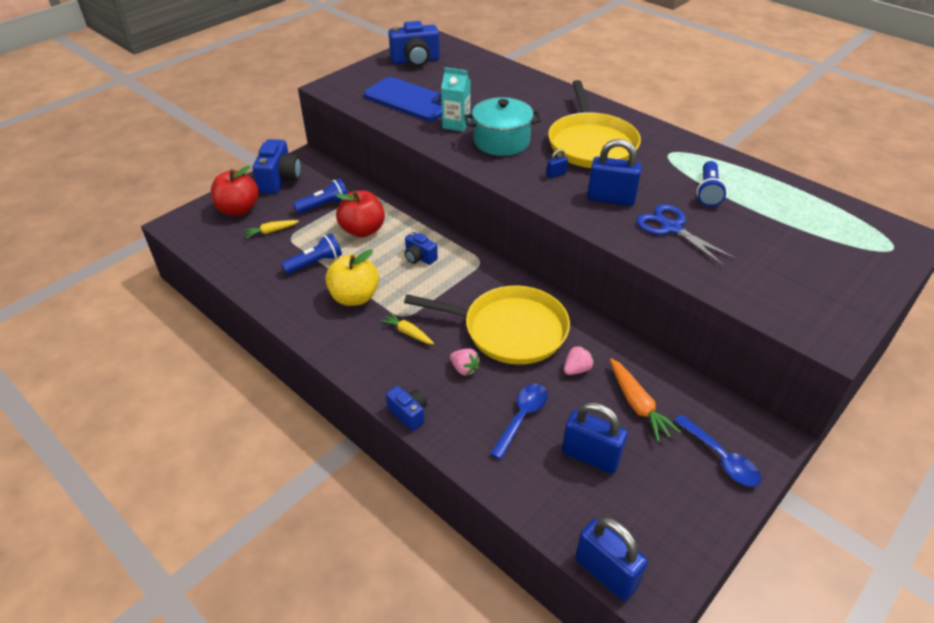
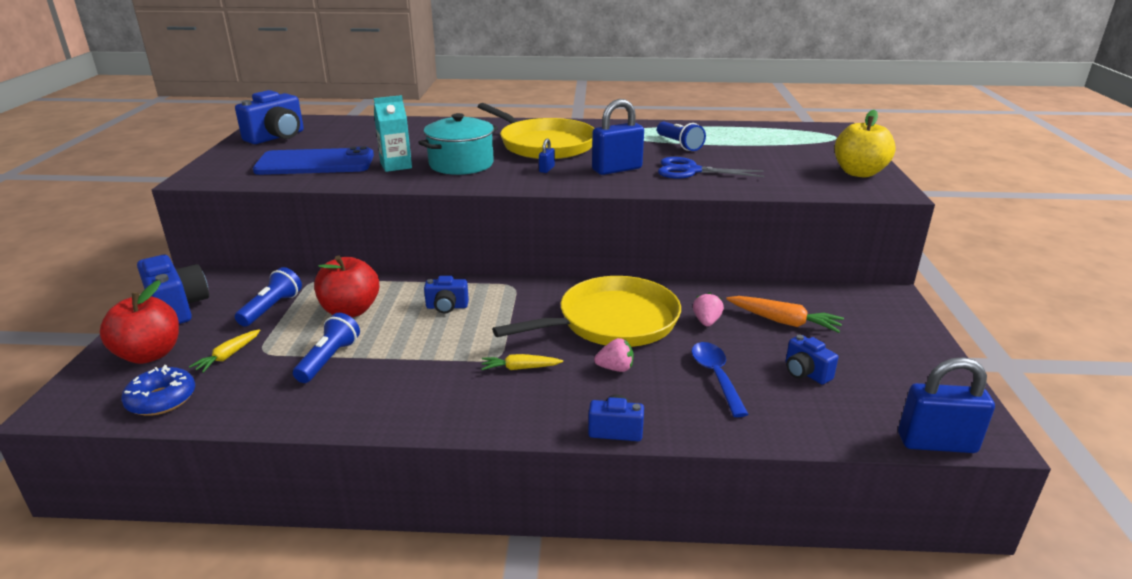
camera: 40 degrees left, 15 degrees down
yellow apple [325,249,379,306] -> yellow apple moved to [835,110,896,177]
blue padlock [562,402,628,474] -> blue camera [786,335,838,385]
blue spoon [674,415,761,487] -> none
none -> blue donut [121,365,195,416]

